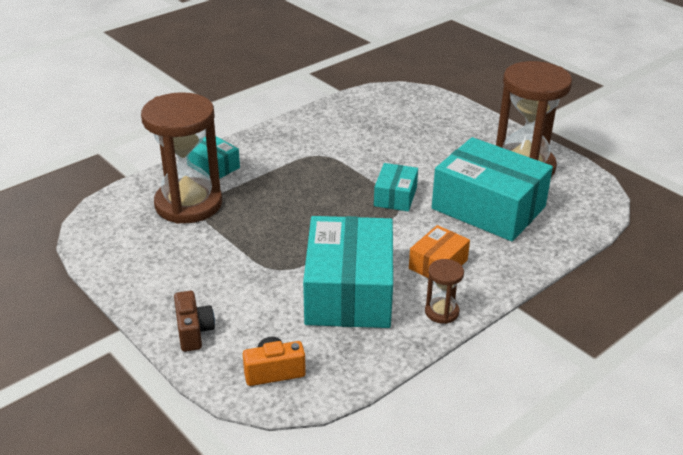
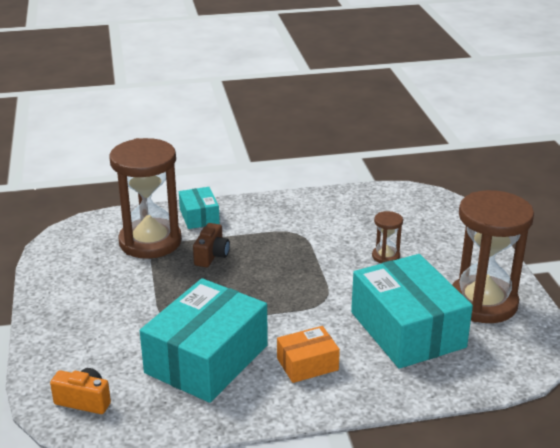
camera: 30 degrees right, 5 degrees down
brown camera [174,291,215,352] -> brown camera moved to [193,223,230,267]
turquoise box [374,163,418,212] -> none
brown hourglass [425,259,464,324] -> brown hourglass moved to [372,211,403,264]

